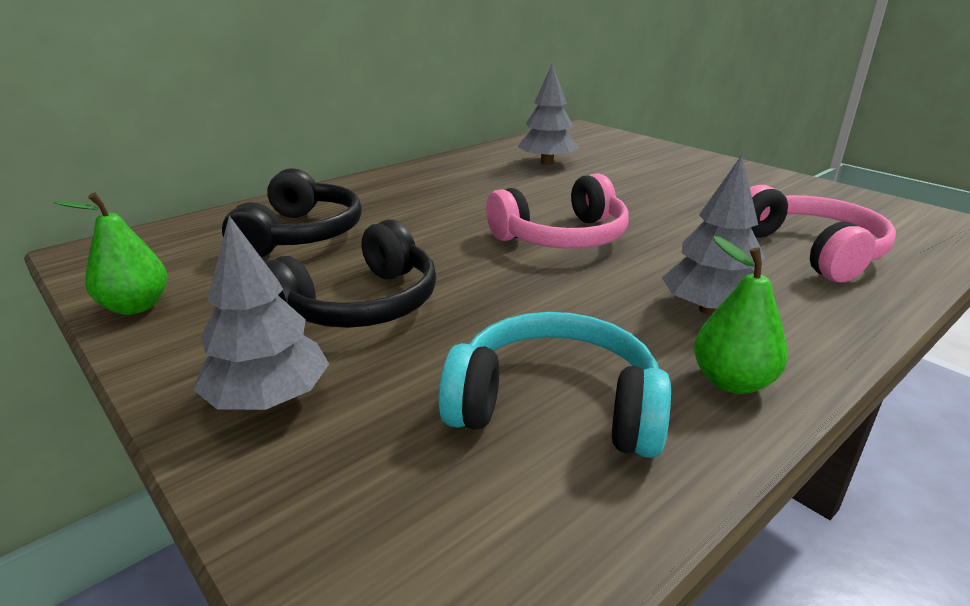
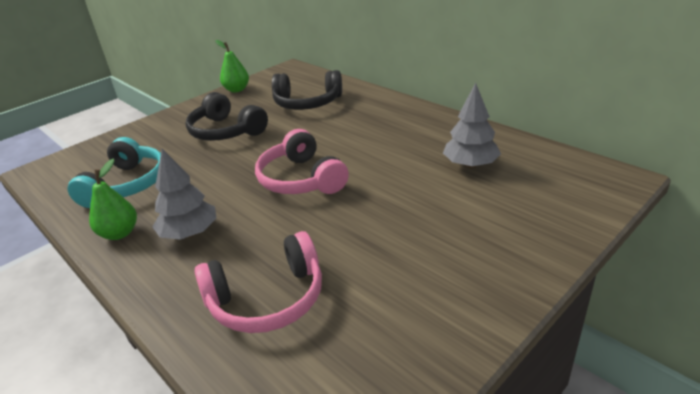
camera: 90 degrees right, 5 degrees up
grey tree [193,216,329,410] -> none

